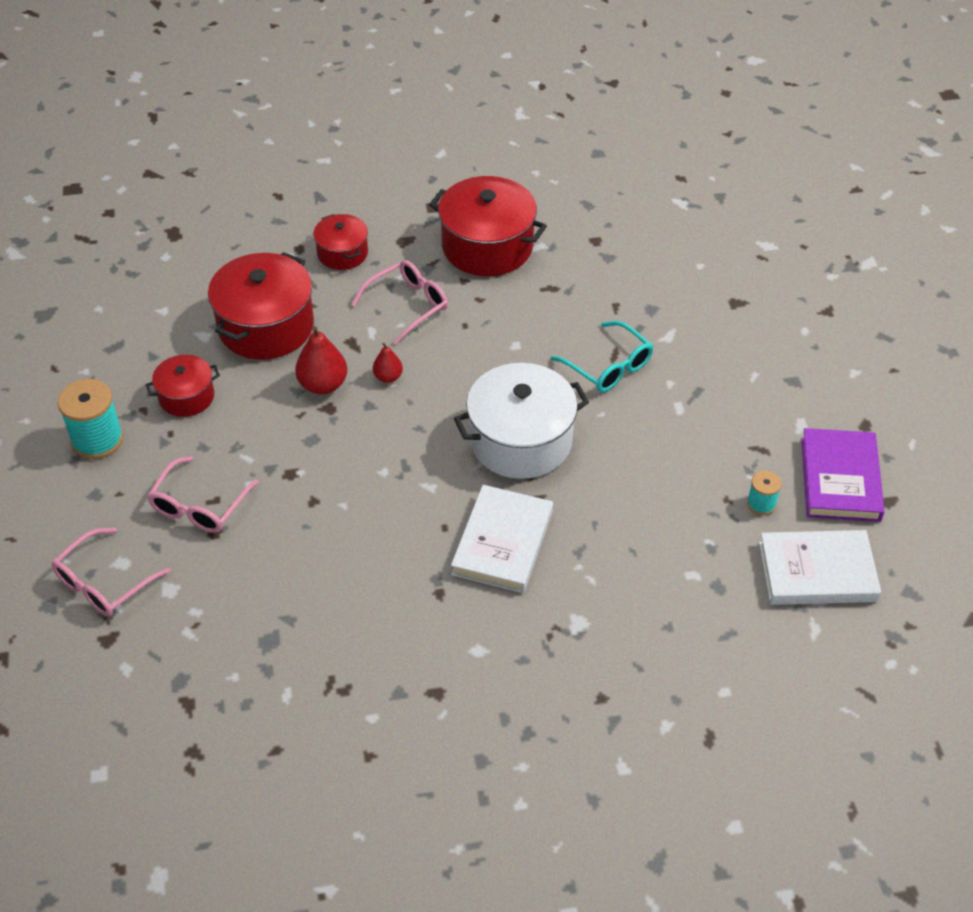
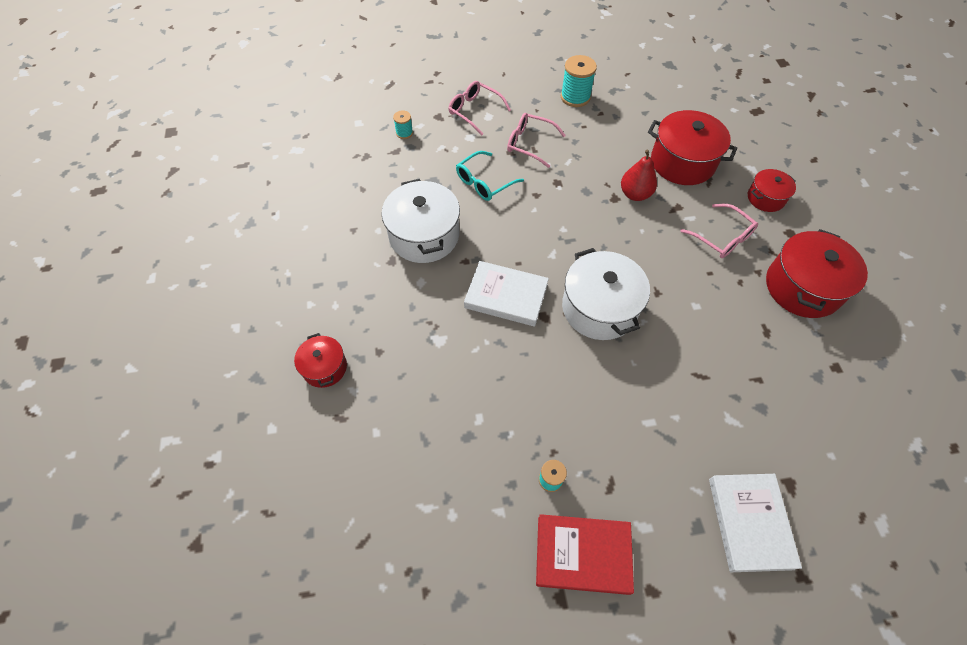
camera: 90 degrees right, 10 degrees up
red pot [146,355,220,417] -> red pot moved to [294,333,347,388]
red pear [373,343,403,383] -> none
turquoise glasses [551,321,653,392] -> turquoise glasses moved to [456,151,524,201]
white book [759,530,881,605] -> white book moved to [709,474,802,572]
purple book [801,428,885,522] -> red book [536,514,634,595]
none -> white pot [381,179,460,263]
none -> turquoise spool [393,110,413,139]

